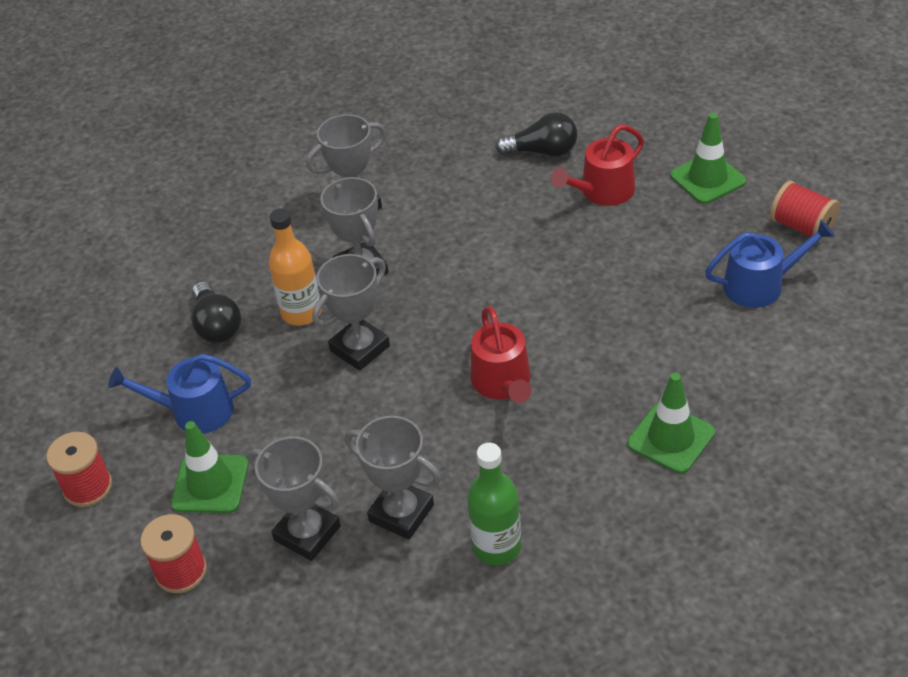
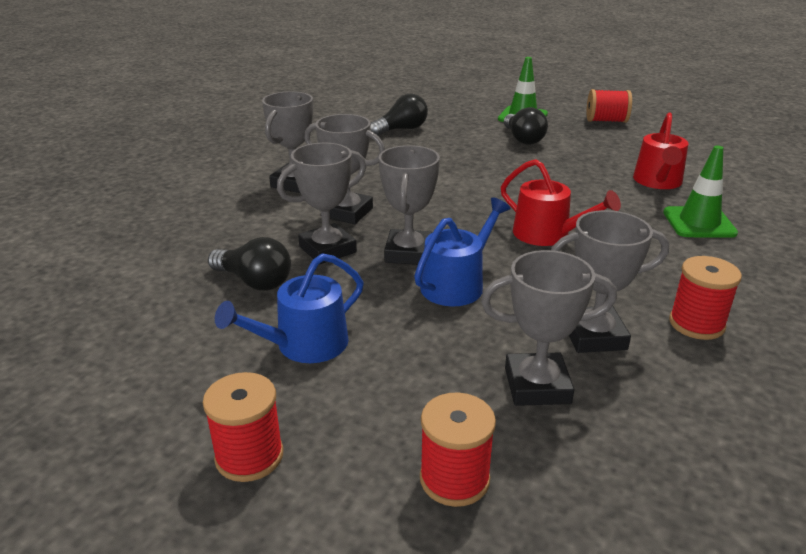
camera: 40 degrees left, 15 degrees down
green traffic cone [171,421,249,513] -> none
orange bottle [268,208,322,326] -> grey trophy [277,143,366,264]
green bottle [467,443,521,565] -> red spool [669,256,742,340]
red watering can [551,125,644,206] -> red watering can moved to [633,113,688,189]
blue watering can [705,220,835,308] -> blue watering can moved to [414,197,511,306]
none -> black light bulb [504,107,548,145]

